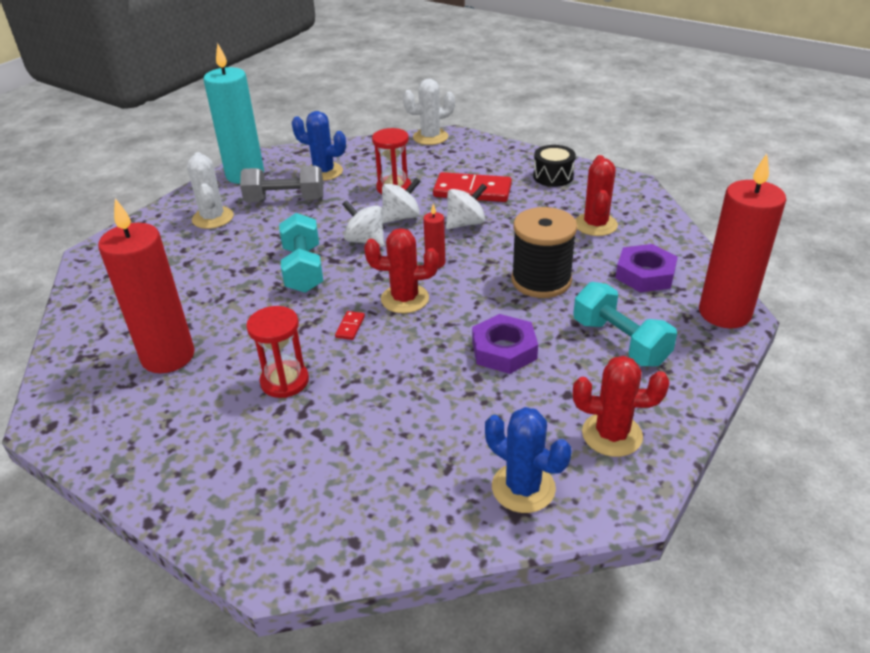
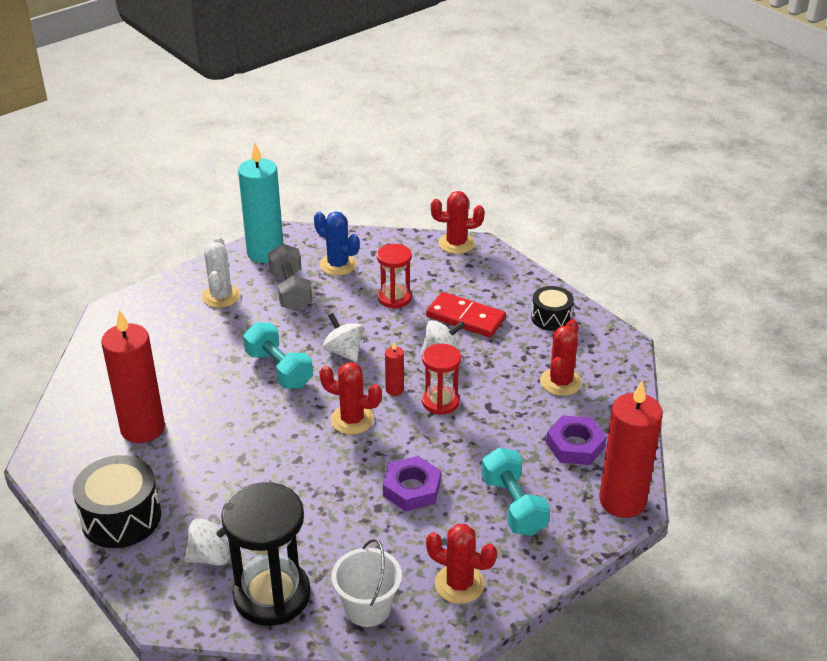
camera: 15 degrees right, 0 degrees up
grey dumbbell [240,166,323,203] -> grey dumbbell turned 60 degrees clockwise [268,244,312,311]
red hourglass [246,306,309,398] -> red hourglass moved to [422,344,461,415]
turquoise dumbbell [279,213,323,293] -> turquoise dumbbell turned 45 degrees counterclockwise [243,322,313,389]
red domino [335,311,365,340] -> none
white spinning top [382,178,421,223] -> white spinning top moved to [185,519,230,566]
white cactus [403,79,455,145] -> red cactus [431,191,485,254]
blue cactus [485,407,572,513] -> white bucket [332,539,402,627]
black spool [511,207,577,298] -> none
none -> black drum [73,455,161,548]
none -> black hourglass [221,482,311,626]

